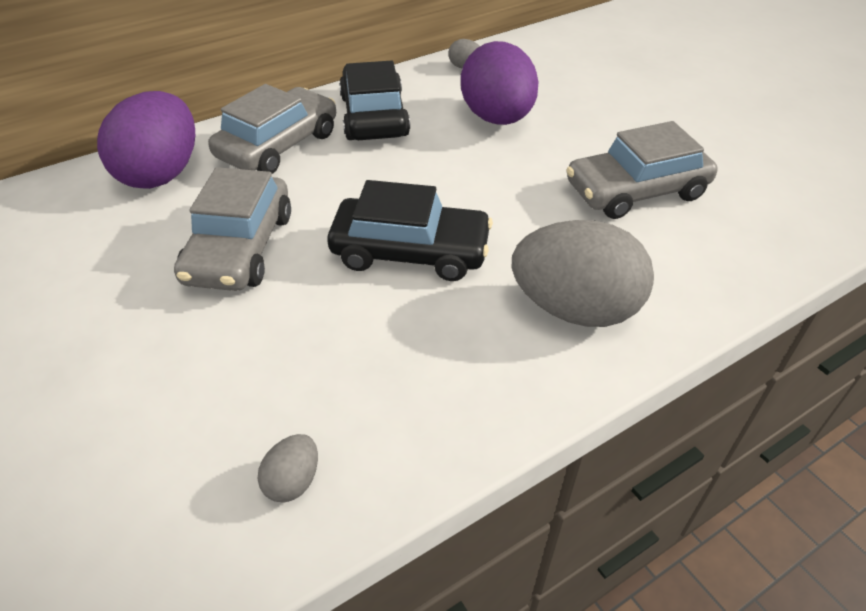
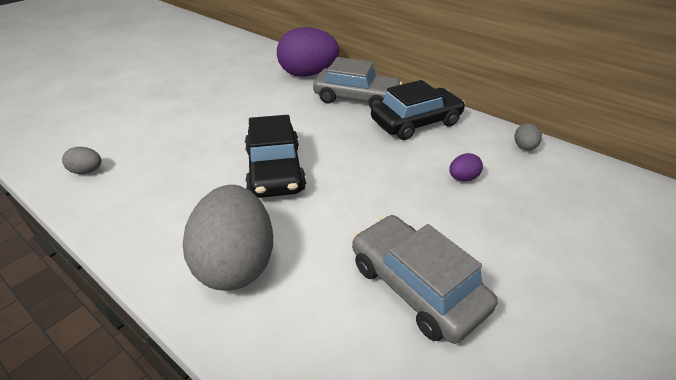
camera: 70 degrees right, 5 degrees down
grey car [174,167,291,291] -> none
purple egg [461,41,538,125] -> purple egg [449,153,483,181], size x0.42

